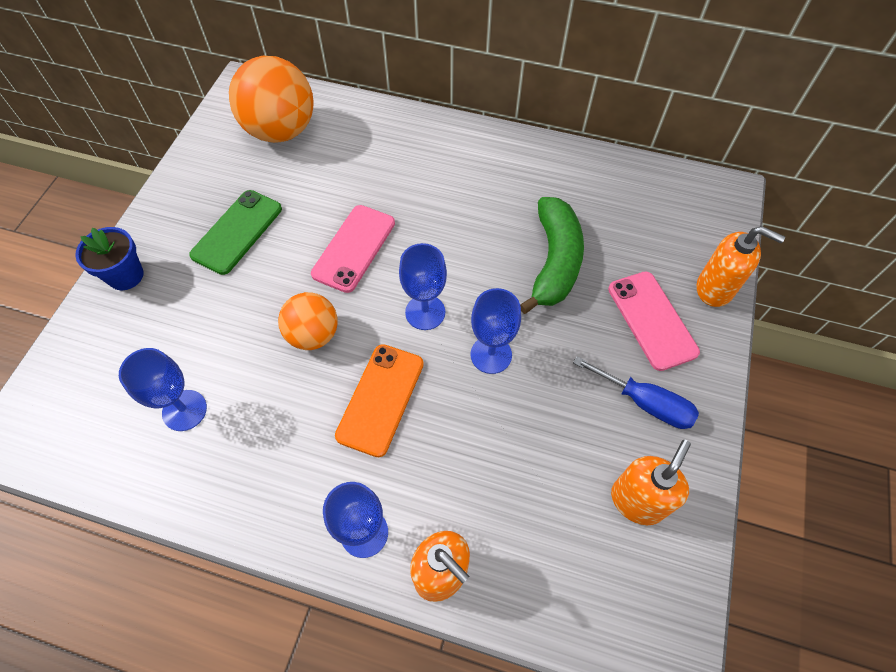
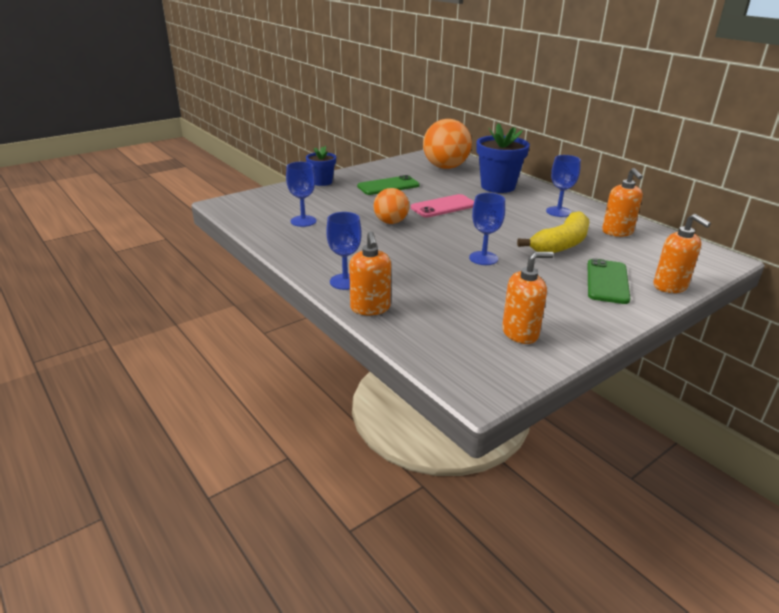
camera: 35 degrees right, 30 degrees down
orange phone [335,344,424,457] -> none
blue goblet [399,243,447,330] -> blue goblet moved to [546,155,581,217]
green banana [520,197,584,314] -> yellow banana [517,211,589,253]
blue screwdriver [573,356,699,429] -> none
pink phone [608,271,700,371] -> green phone [588,258,631,304]
none -> blue flower pot [476,123,530,193]
none -> orange soap dispenser [602,168,643,237]

